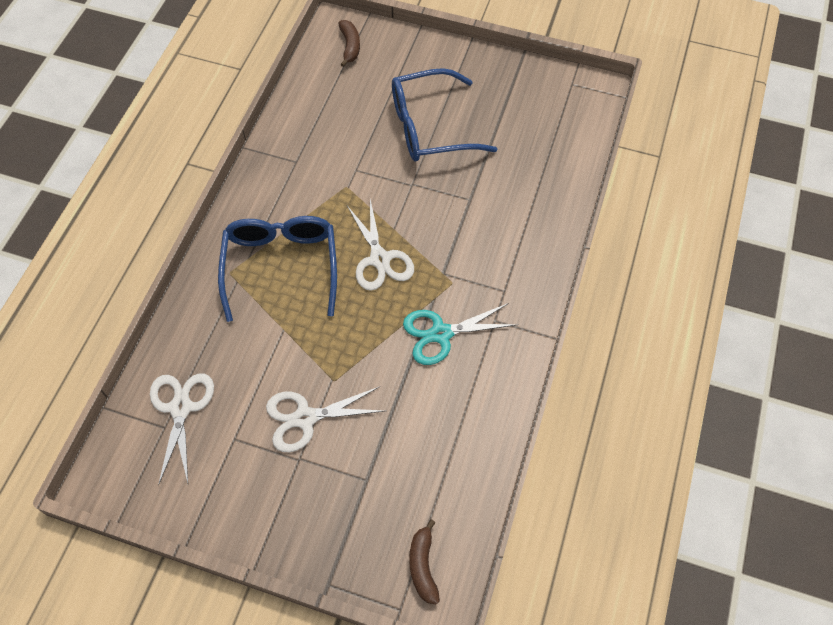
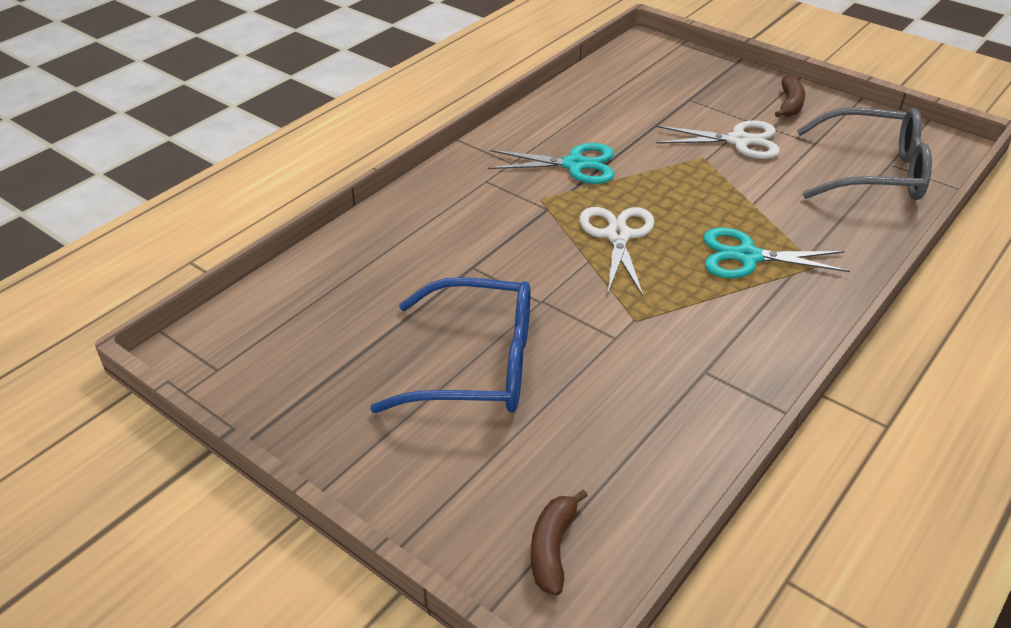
camera: 160 degrees left, 20 degrees down
white scissors [150,374,214,486] -> grey glasses [797,107,932,200]
blue glasses [218,216,337,322] -> turquoise scissors [704,228,850,278]
brown banana [409,519,440,605] -> brown banana moved to [775,76,805,117]

